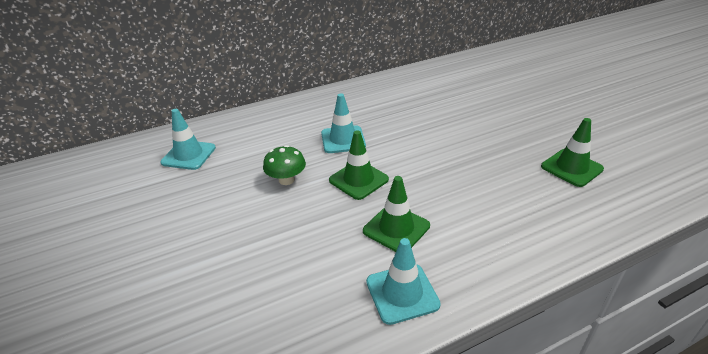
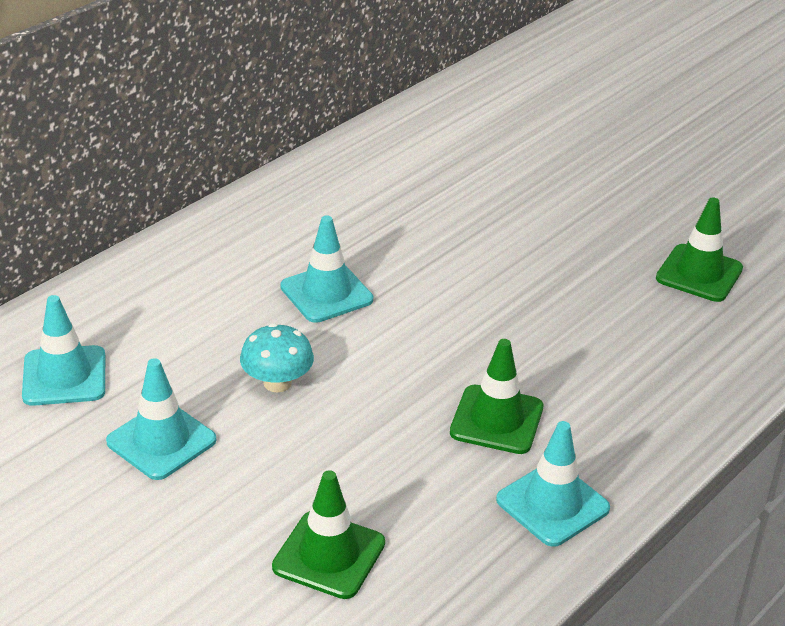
camera: 25 degrees left, 0 degrees up
green mushroom [263,145,306,185] -> turquoise mushroom [240,323,314,392]
green traffic cone [329,130,389,200] -> green traffic cone moved to [272,470,385,599]
none -> turquoise traffic cone [106,358,217,480]

